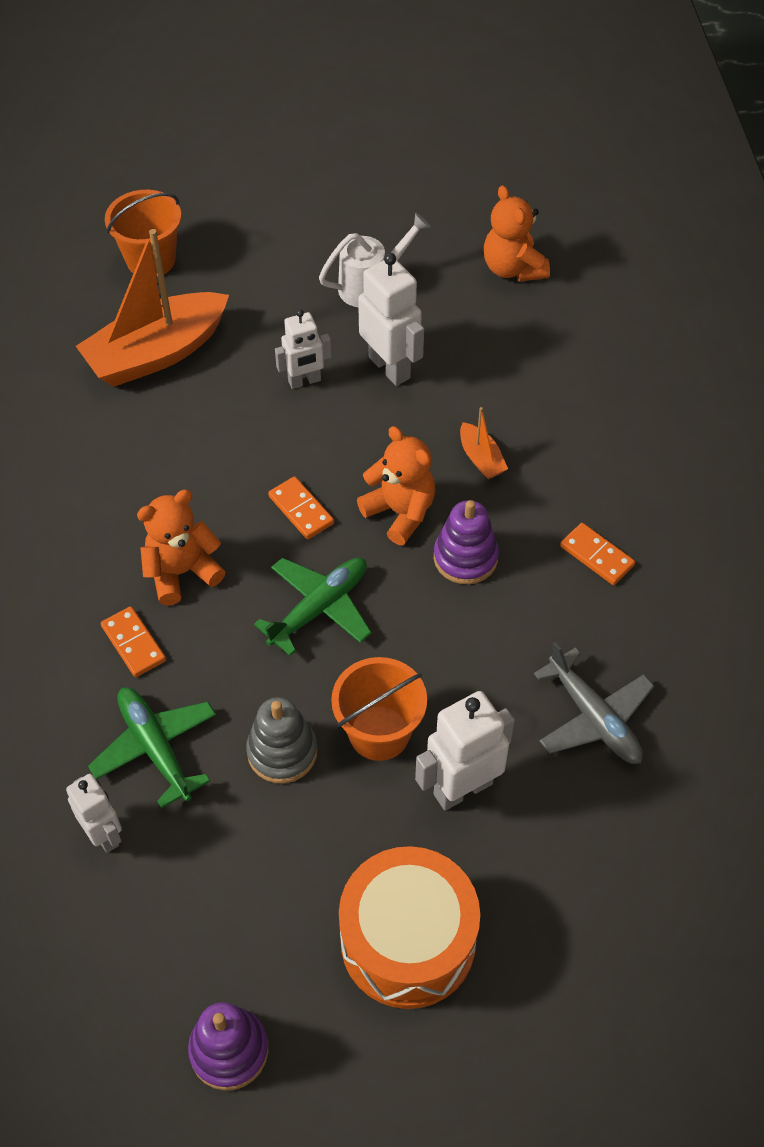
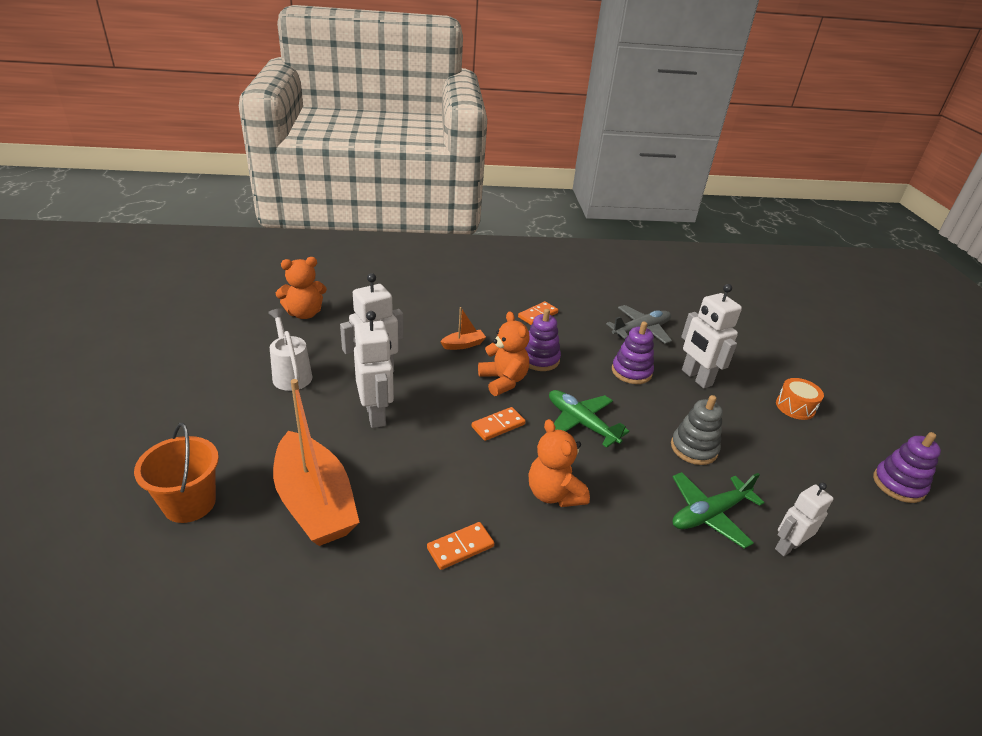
camera: 90 degrees left, 20 degrees down
orange domino [101,606,166,677] -> orange domino moved to [427,522,494,570]
white robot [275,309,332,389] -> white robot [354,311,394,428], size x1.54
orange bucket [331,657,427,761] -> none
orange drum [339,846,480,1009] -> orange drum [776,378,824,420], size x0.50
orange teddy bear [357,426,435,545] -> orange teddy bear turned 105 degrees clockwise [478,311,530,396]
none -> purple stacking toy [612,321,654,384]

